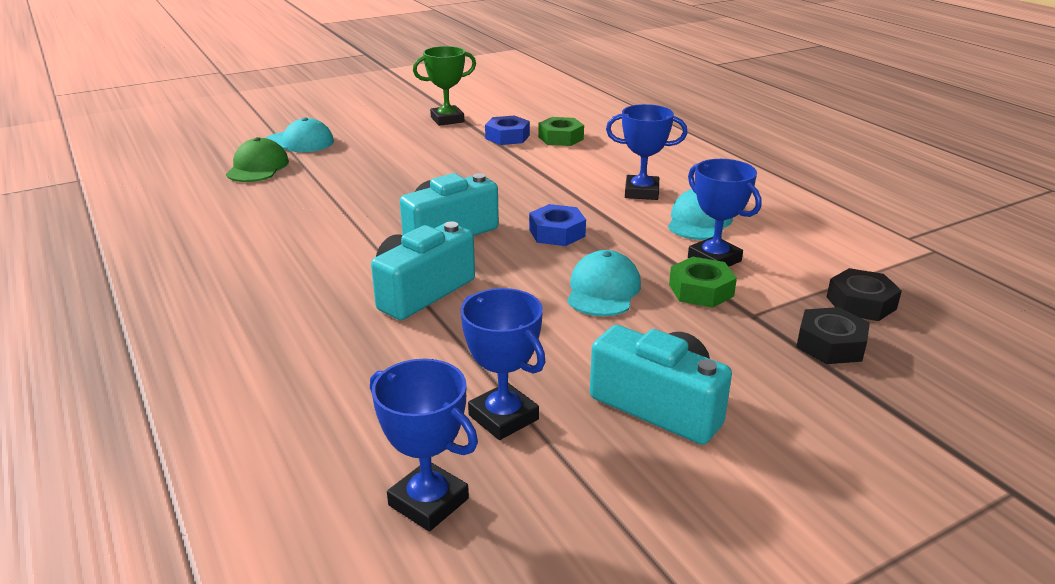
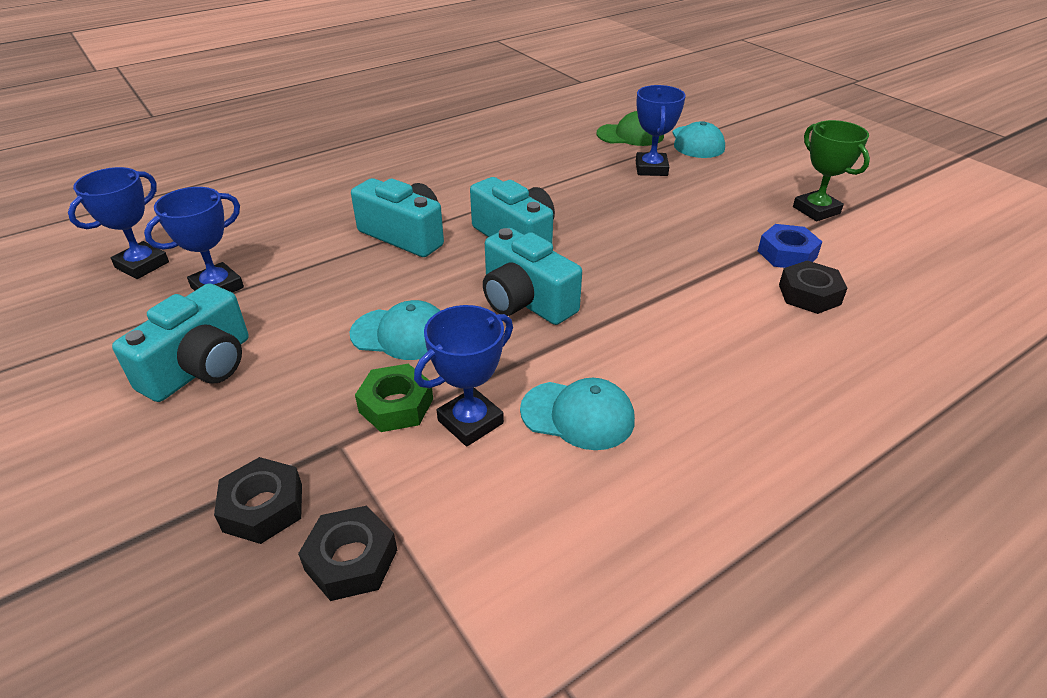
camera: 85 degrees right, 10 degrees up
blue nut [529,204,586,246] -> turquoise camera [483,228,582,325]
green nut [538,117,584,146] -> black nut [779,261,847,314]
blue trophy [606,104,687,200] -> blue trophy moved to [636,85,686,176]

